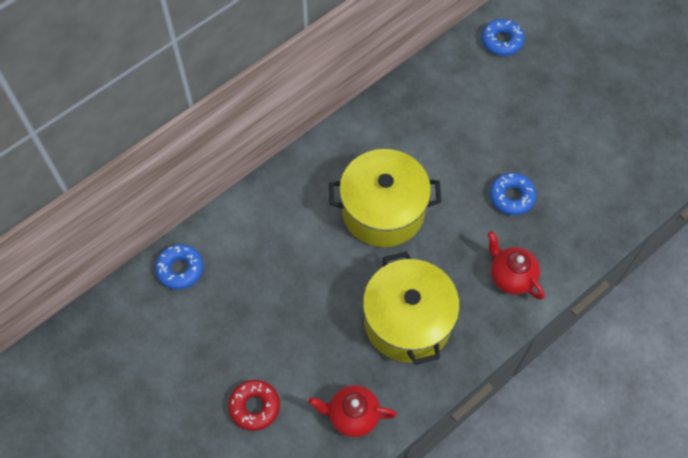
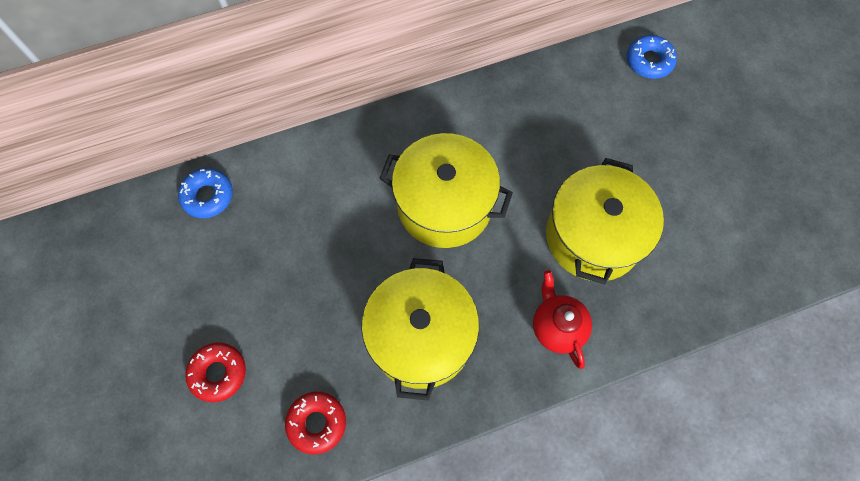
camera: 20 degrees right, 5 degrees up
red teapot [308,385,397,437] -> red donut [285,392,346,454]
blue donut [490,173,536,215] -> yellow pot [546,158,664,285]

